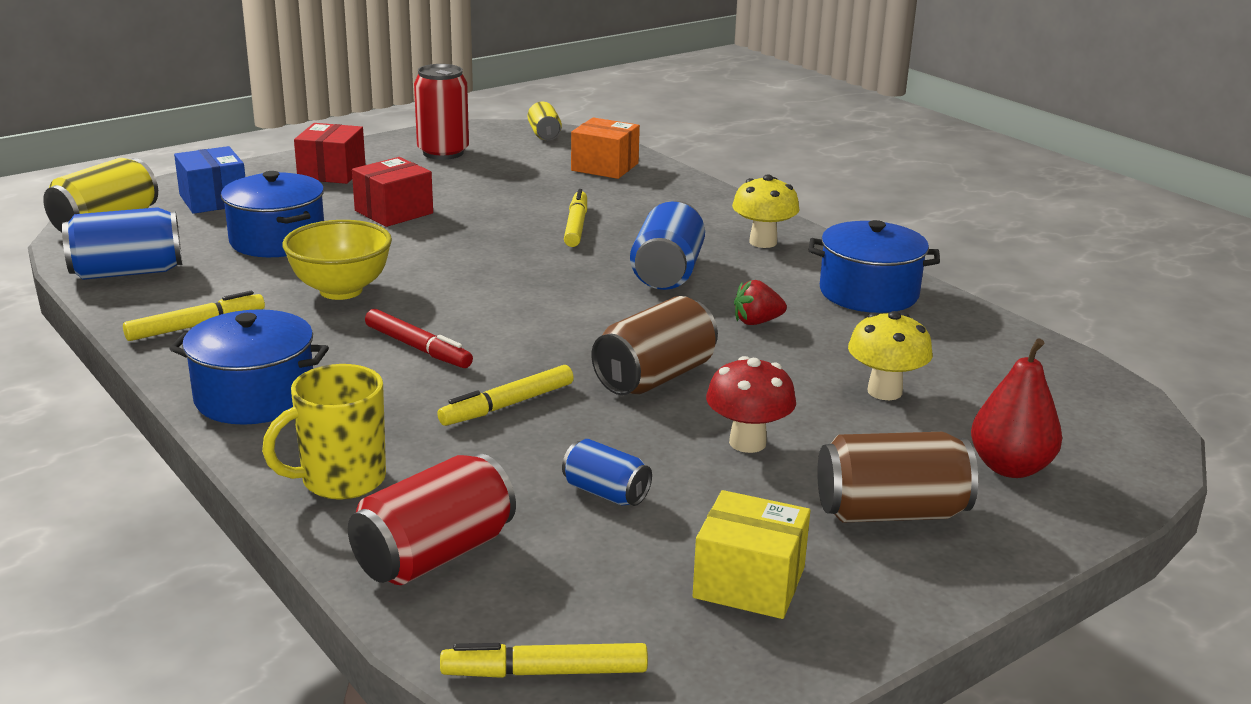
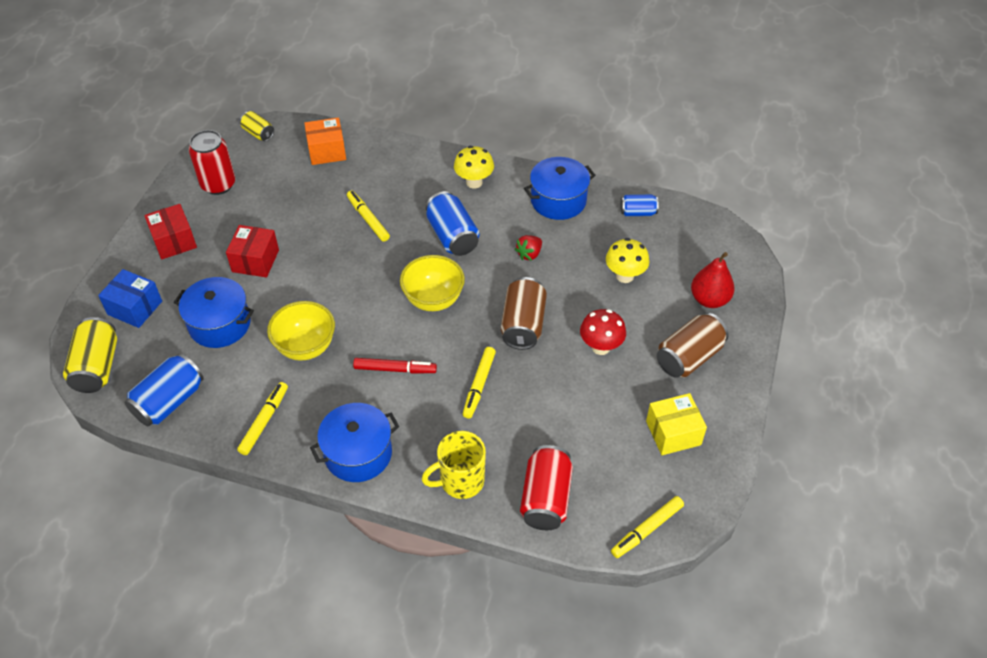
camera: 35 degrees left, 25 degrees up
yellow mug [262,364,386,499] -> yellow mug turned 45 degrees clockwise [422,431,486,499]
blue can [562,439,652,506] -> blue can moved to [620,194,658,216]
none -> yellow bowl [400,255,465,311]

